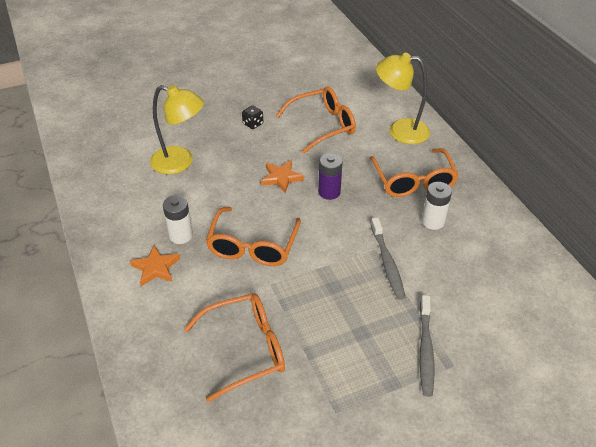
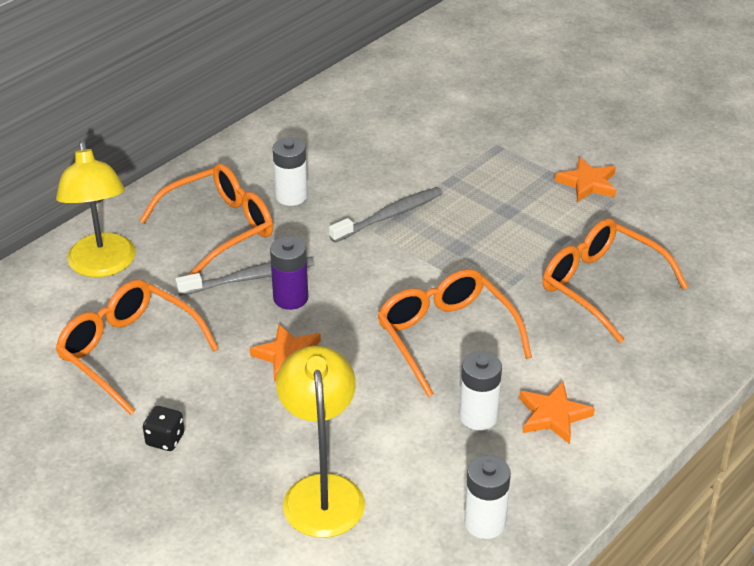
camera: 115 degrees left, 5 degrees down
orange glasses [206,207,301,266] -> orange glasses turned 105 degrees counterclockwise [377,269,532,397]
grey toothbrush [420,295,434,397] -> grey toothbrush moved to [175,257,315,296]
none -> white battery [464,455,511,539]
none -> orange star [555,157,616,202]

